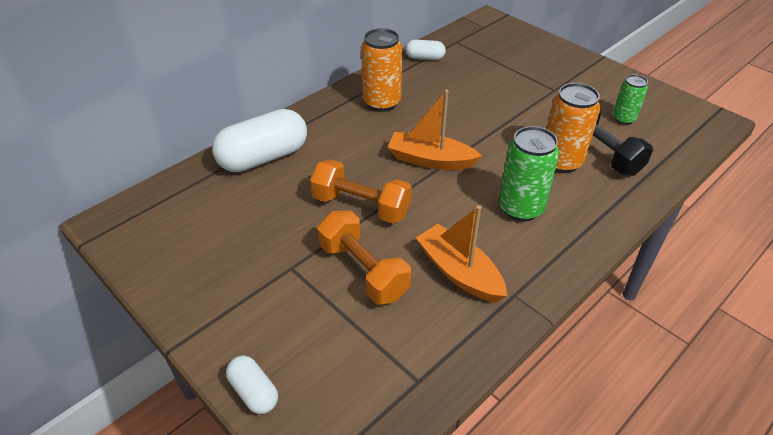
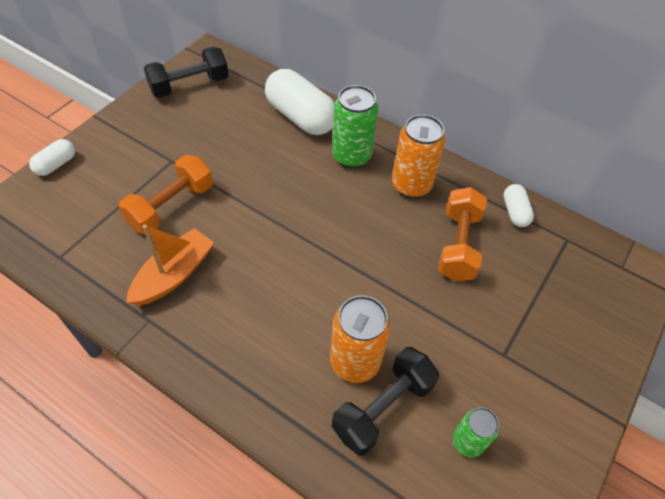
camera: 75 degrees right, 10 degrees up
orange dumbbell [310,159,412,224] -> orange dumbbell moved to [438,187,487,281]
orange boat [388,90,482,170] -> none
green can [499,126,559,221] -> green can moved to [332,85,378,168]
none -> black dumbbell [144,47,229,98]

